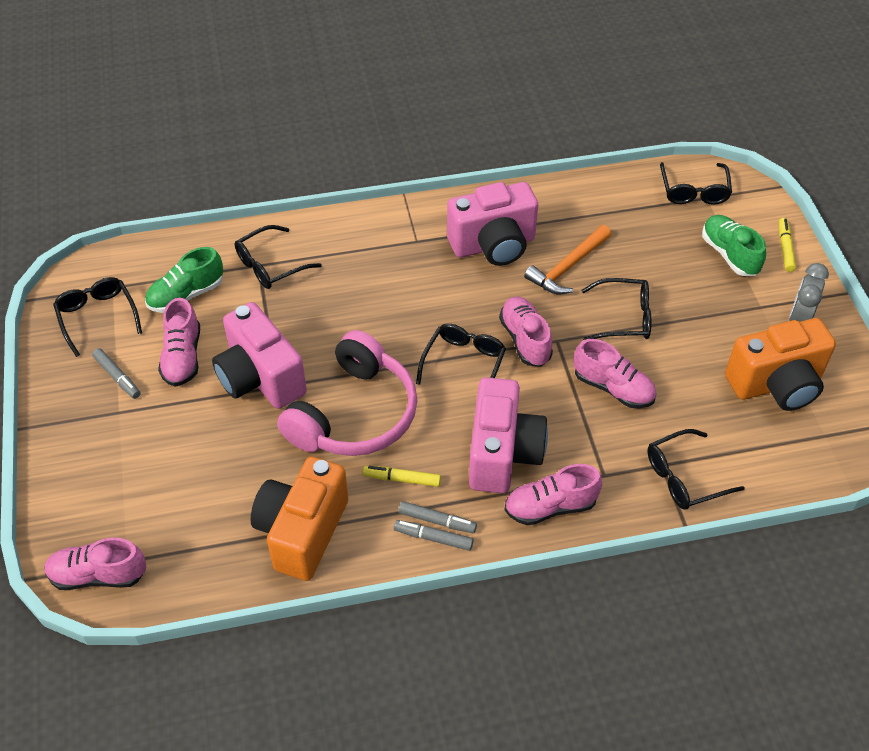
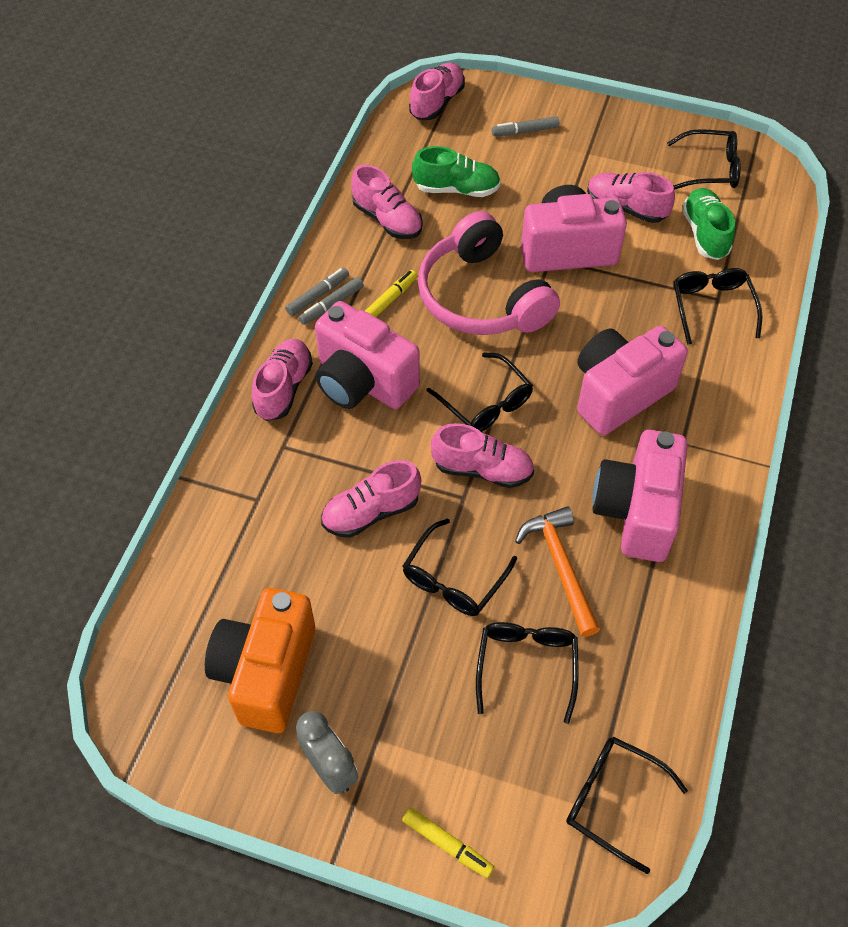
camera: 120 degrees right, 5 degrees up
grey marker [92,348,141,399] -> grey marker moved to [492,116,560,136]
orange camera [251,457,348,581] -> pink shoe [351,164,423,239]
black glasses [647,429,745,510] -> black glasses moved to [476,622,579,724]
green shoe [702,215,766,276] -> green shoe moved to [412,146,501,197]
none -> pink camera [577,326,688,435]

